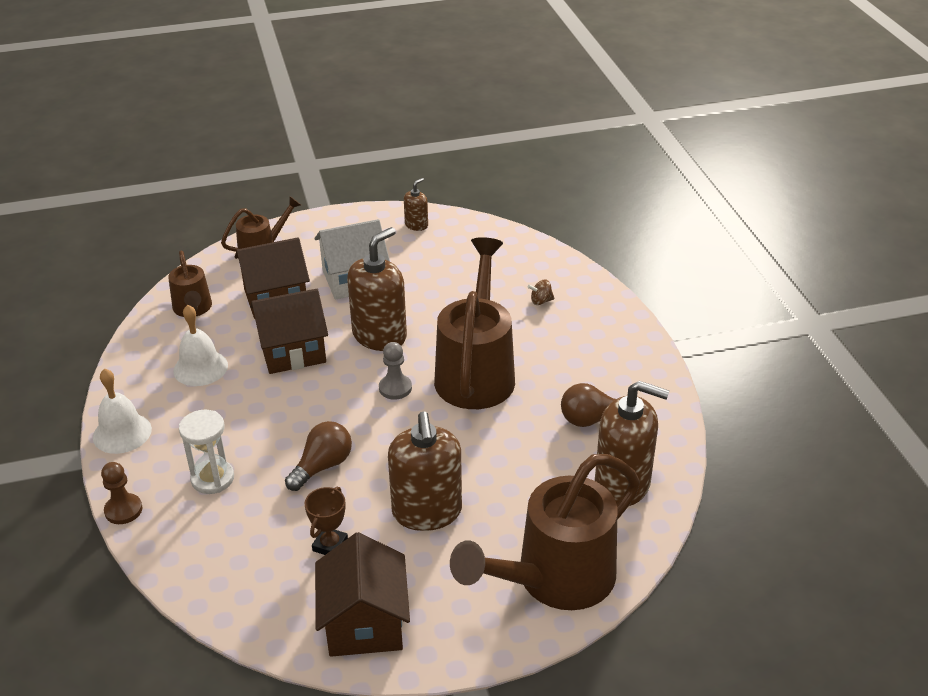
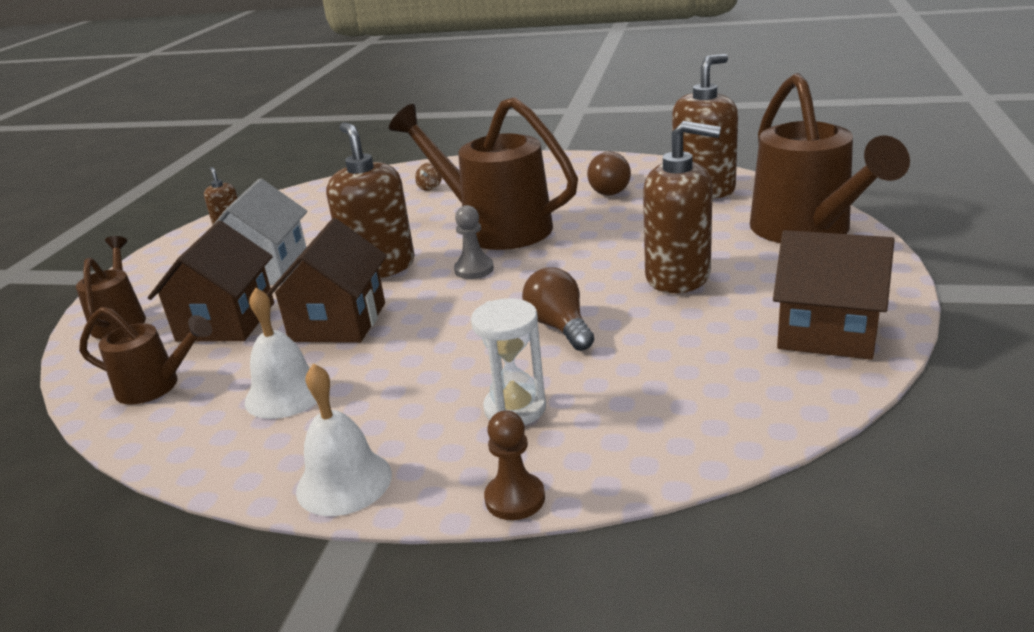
camera: 60 degrees left, 10 degrees down
brown trophy [304,487,348,555] -> none

